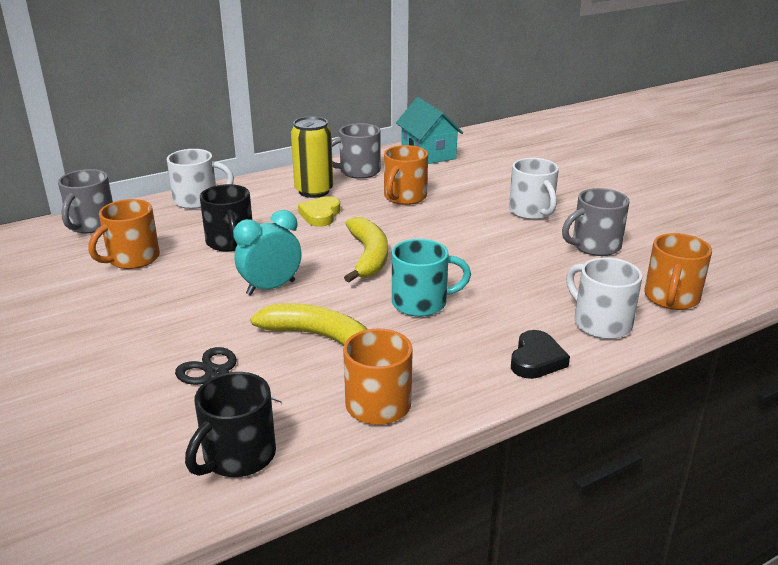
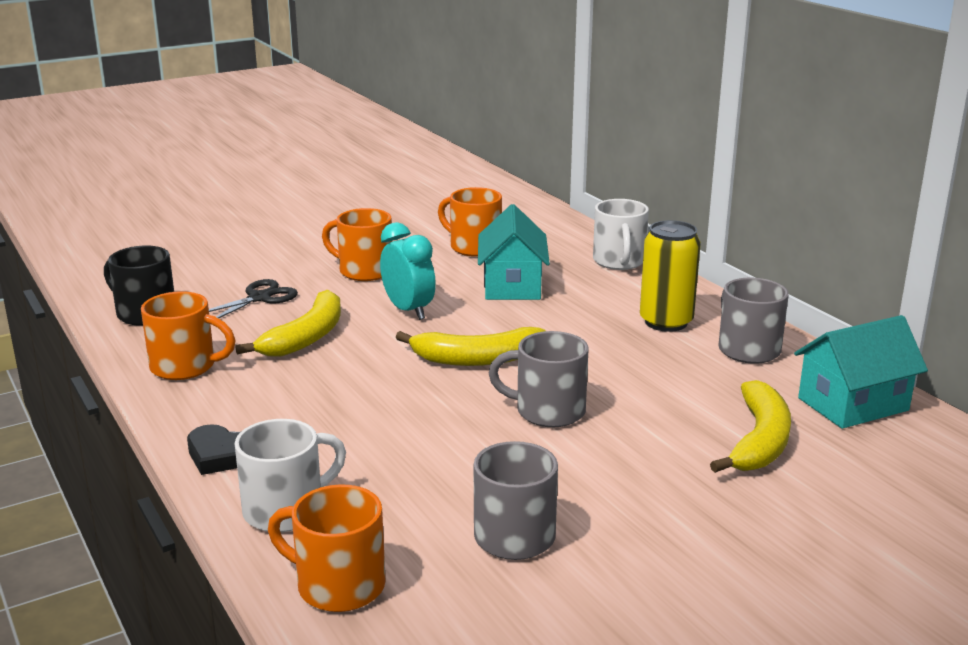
camera: 90 degrees right, 5 degrees down
grey mug [58,169,113,233] -> grey mug moved to [489,331,589,427]
black mug [200,184,252,251] -> turquoise house [478,204,550,300]
yellow heart [298,196,340,227] -> none
orange mug [384,145,428,205] -> orange mug moved to [322,208,392,281]
turquoise mug [392,239,471,317] -> none
white mug [509,158,559,220] -> none
none -> yellow banana [710,380,791,473]

